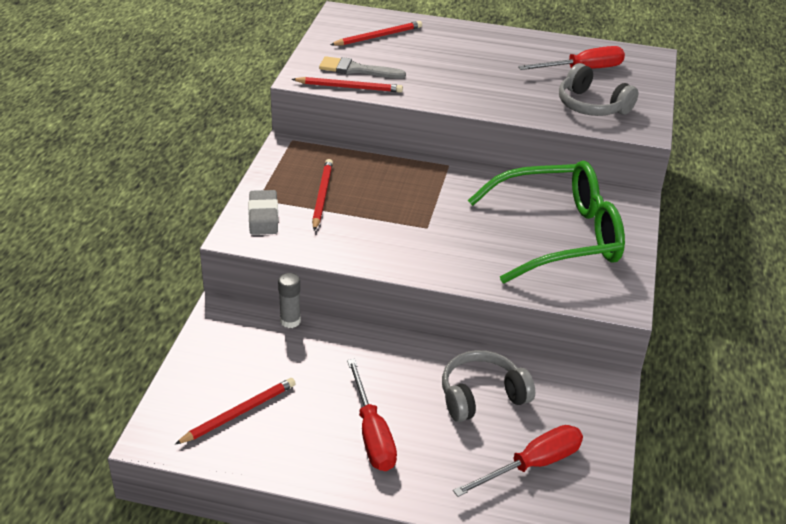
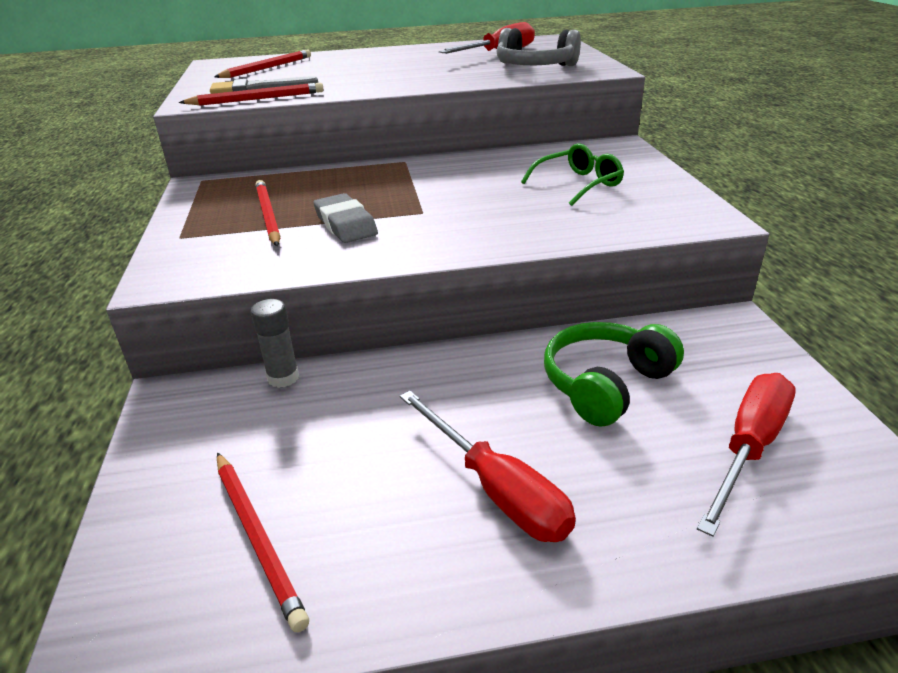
camera: 20 degrees left, 5 degrees down
red pencil [175,378,296,444] -> red pencil turned 120 degrees clockwise [217,453,309,632]
grey eraser [248,190,278,235] -> grey eraser moved to [313,193,378,243]
grey headphones [442,350,535,422] -> green headphones [544,322,684,427]
green glasses [468,161,625,283] -> green glasses [521,143,624,206], size x0.46

